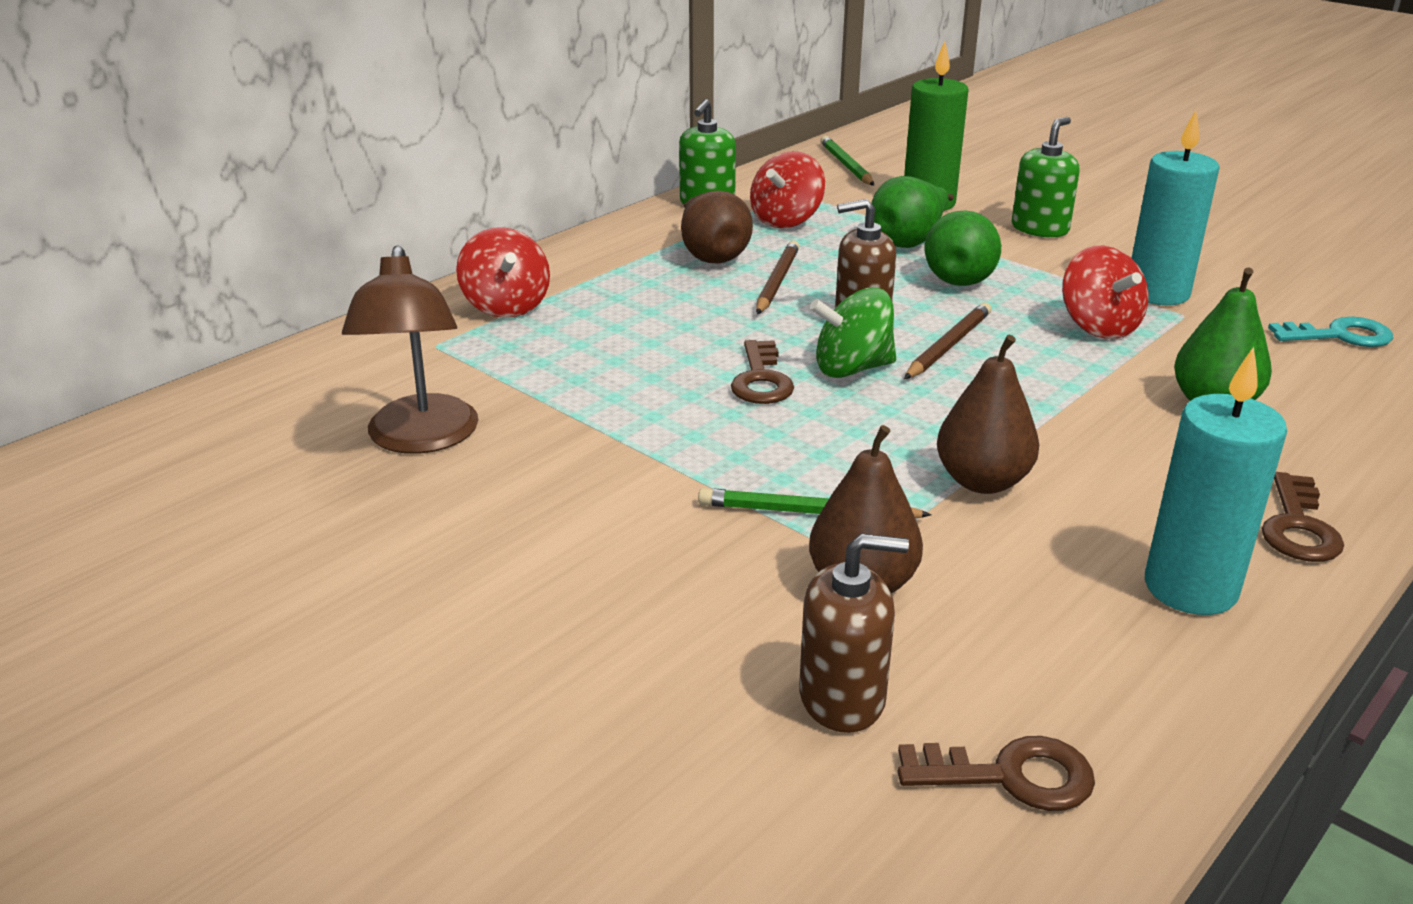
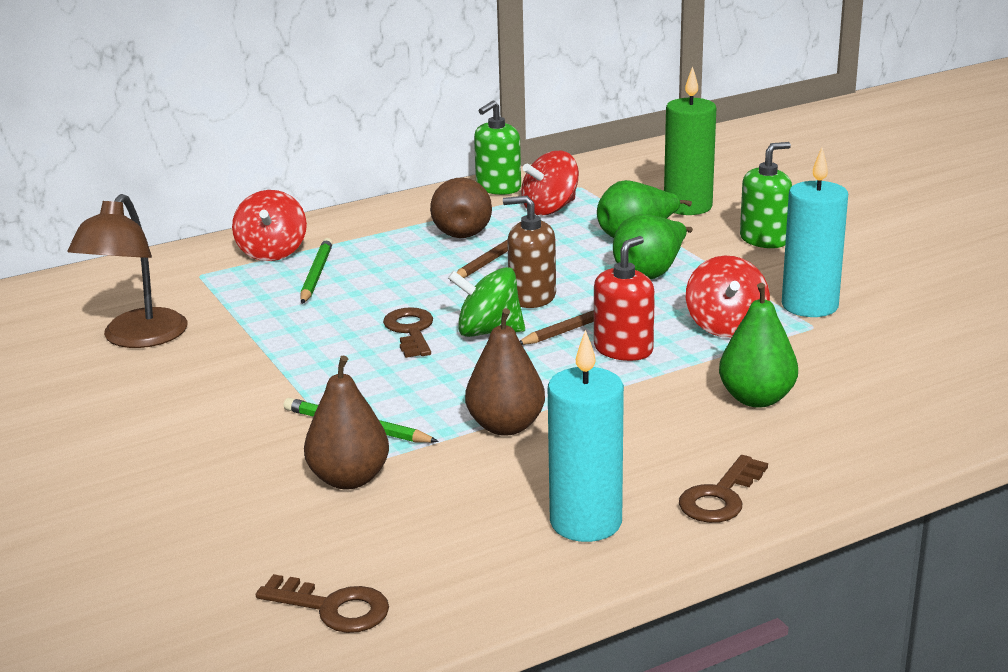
camera: 20 degrees right, 5 degrees down
brown key [731,340,794,404] -> brown key turned 150 degrees clockwise [383,307,433,358]
brown soap dispenser [799,534,909,733] -> none
green pencil [820,136,874,186] -> green pencil moved to [300,238,333,304]
turquoise key [1268,317,1393,347] -> none
none -> red soap dispenser [594,236,655,361]

